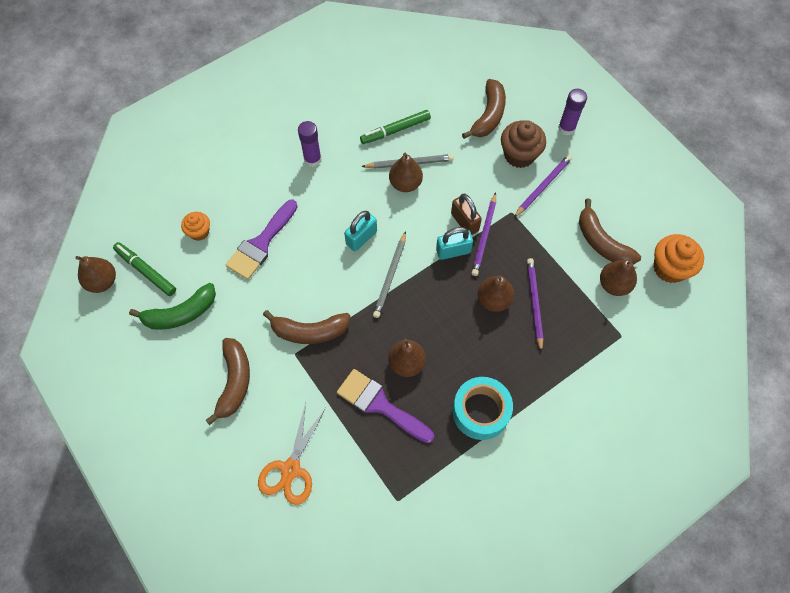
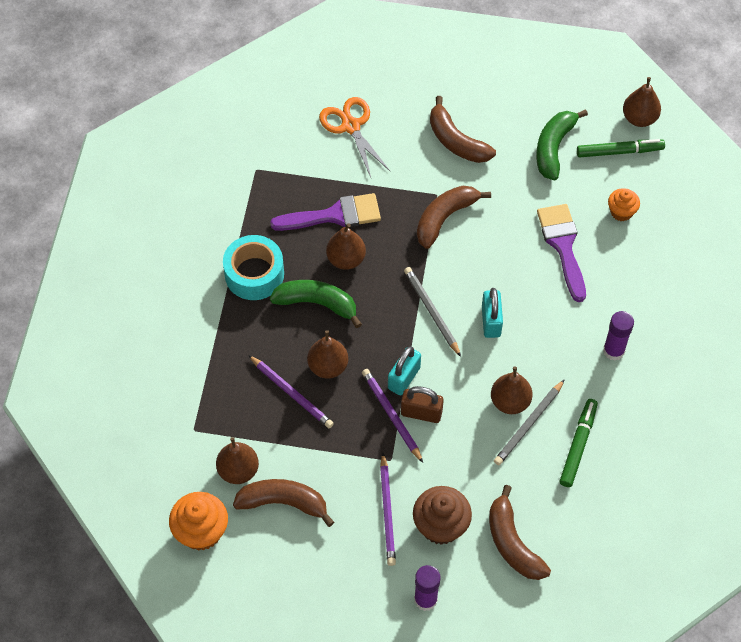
camera: 135 degrees right, 5 degrees down
none -> green banana [270,280,362,328]

